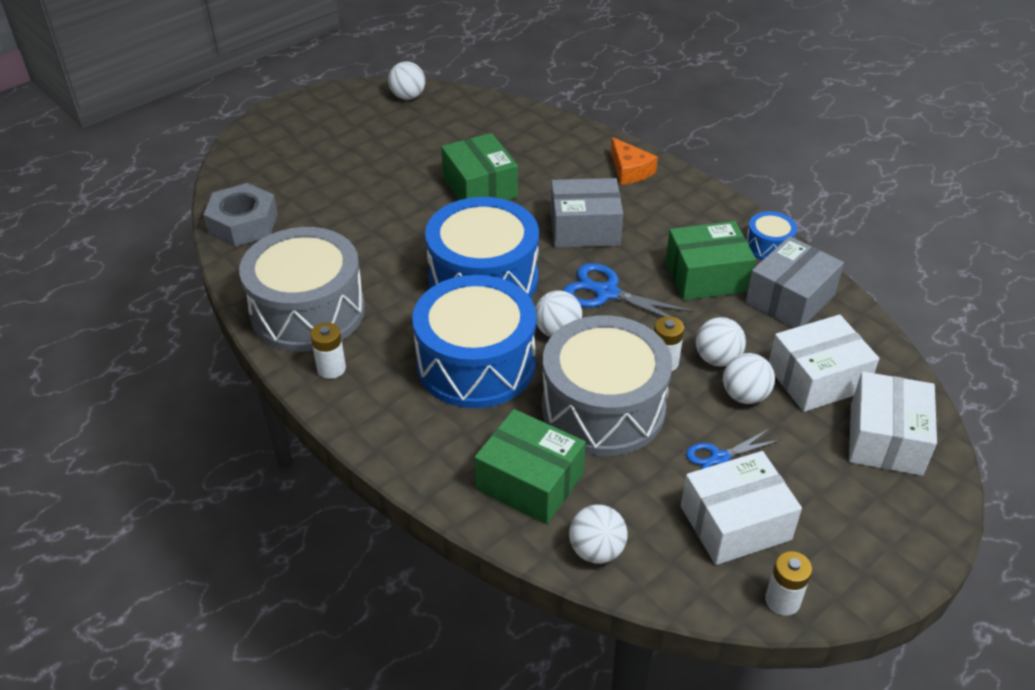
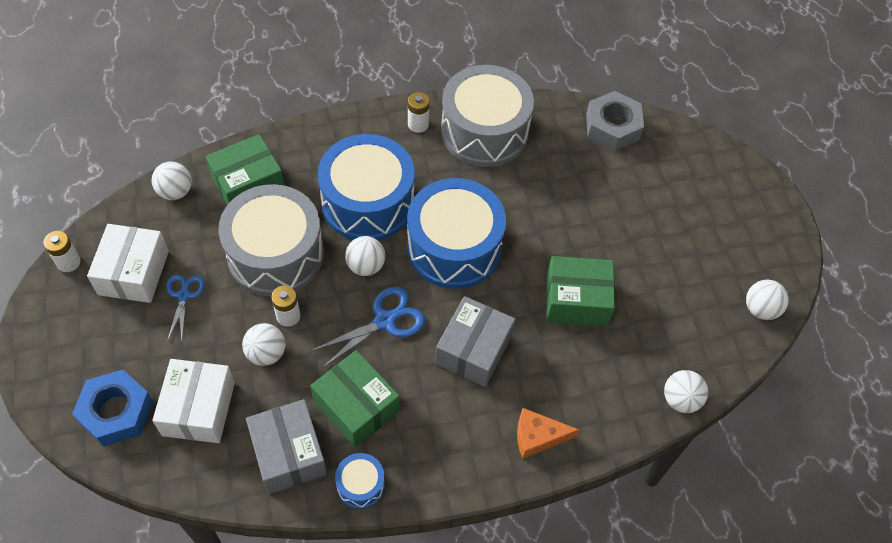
camera: 115 degrees right, 15 degrees up
green box [666,221,756,300] -> green box turned 60 degrees counterclockwise [310,350,400,447]
white ball [723,353,775,404] -> white ball moved to [664,370,708,413]
white box [849,371,937,476] -> blue nut [72,370,153,447]

